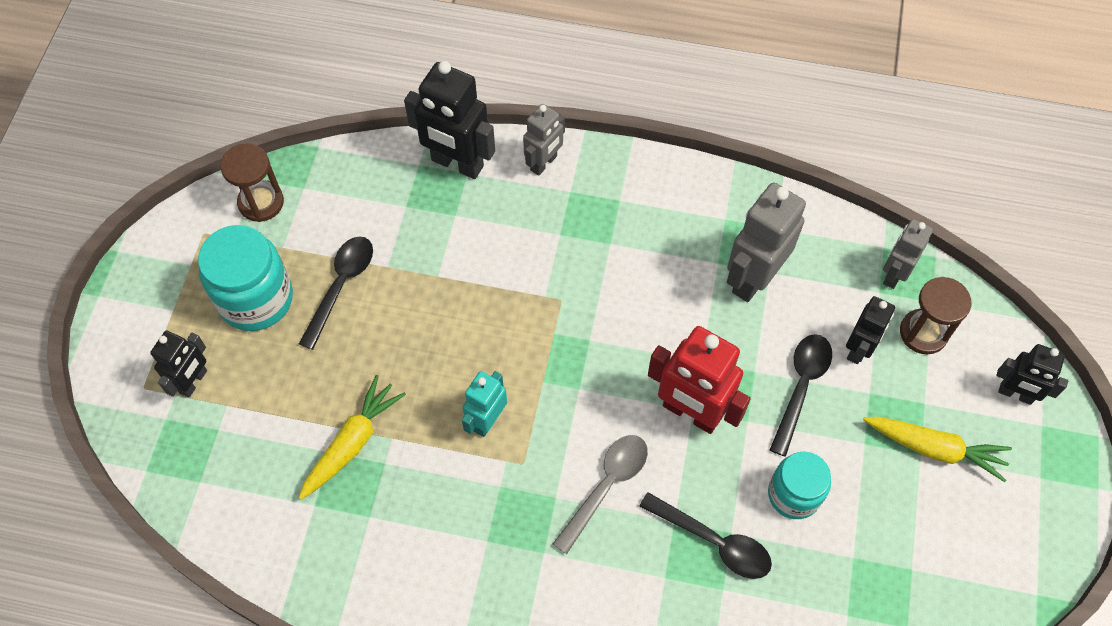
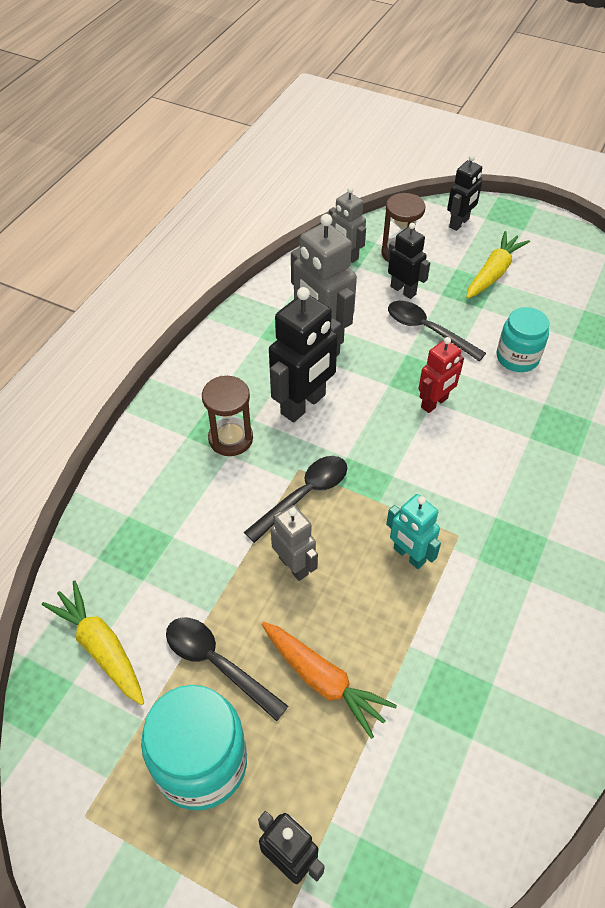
camera: 75 degrees left, 10 degrees down
brown hourglass [220,143,284,222] -> brown hourglass moved to [202,376,253,456]
yellow carrot [299,375,406,500] -> yellow carrot moved to [42,580,144,705]
black robot [404,61,495,179] -> black robot moved to [269,287,341,422]
grey robot [523,104,565,176] -> grey robot moved to [271,505,318,581]
grey spoon [553,435,648,554] -> none
black spoon [639,492,772,579] -> black spoon moved to [244,456,347,543]
red robot [648,326,751,434] -> red robot [418,337,464,413], size x0.60
none -> orange carrot [262,622,397,739]

